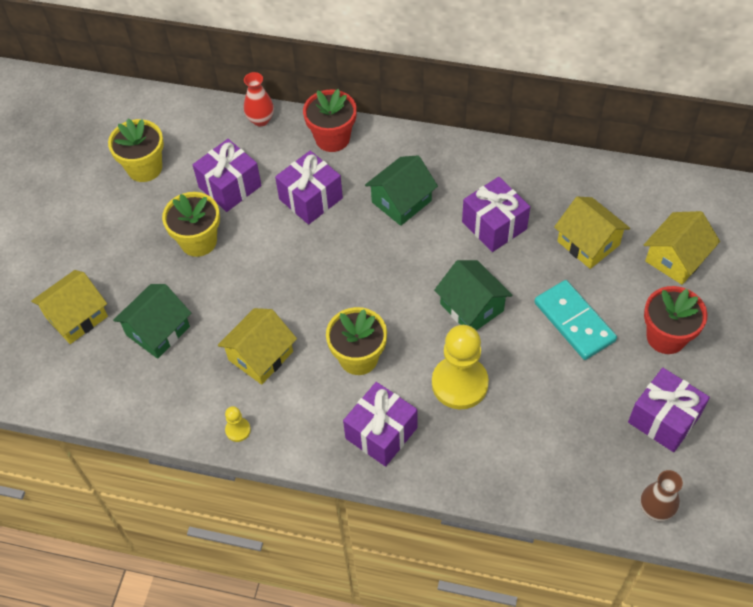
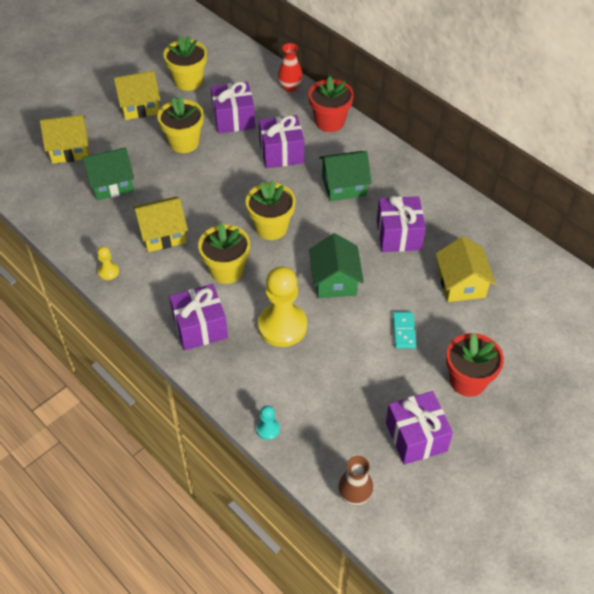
camera: 30 degrees right, 5 degrees down
turquoise domino [534,280,617,360] -> turquoise domino [393,312,416,349], size x0.56
yellow house [644,211,720,285] -> yellow house moved to [114,71,161,120]
none -> yellow flower pot [246,181,295,240]
none -> turquoise pawn [257,405,280,440]

